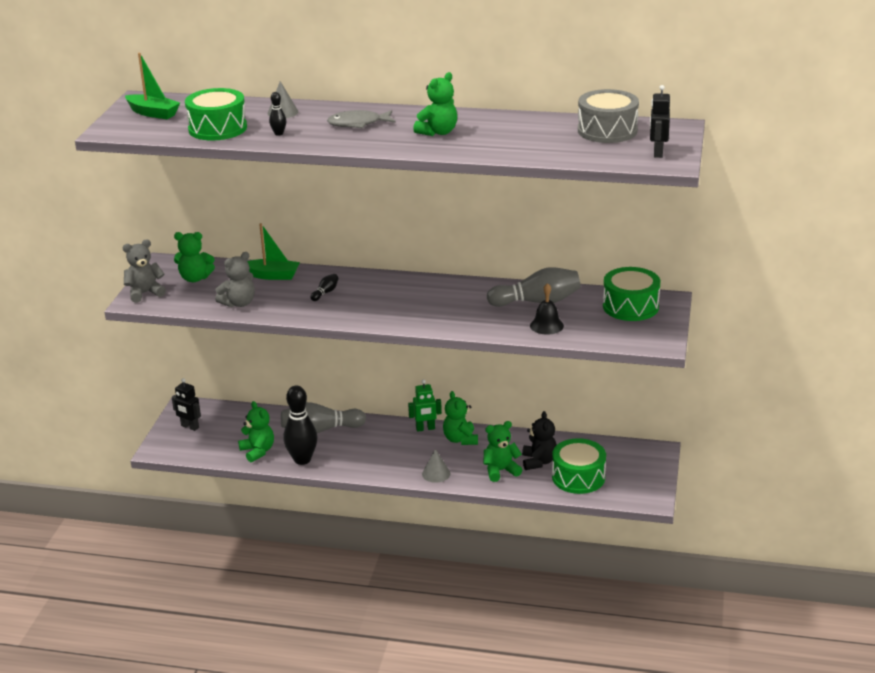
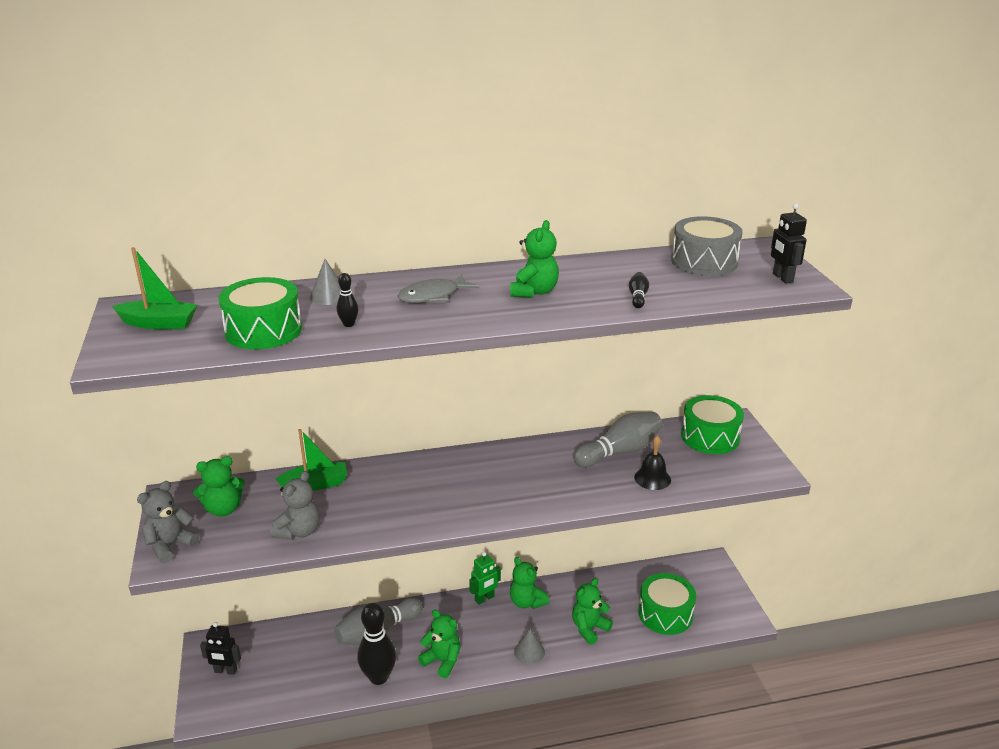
camera: 25 degrees left, 0 degrees up
green teddy bear [238,401,274,462] -> green teddy bear moved to [418,610,460,678]
black bowling pin [311,274,339,301] -> black bowling pin moved to [629,272,649,308]
black teddy bear [522,411,557,470] -> none

